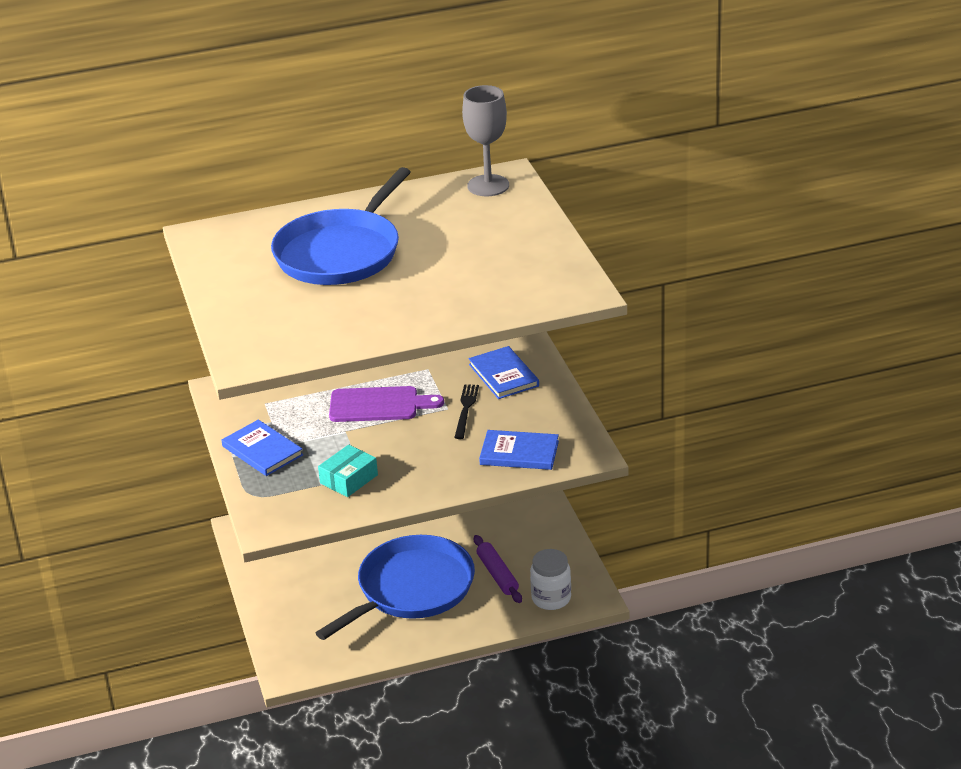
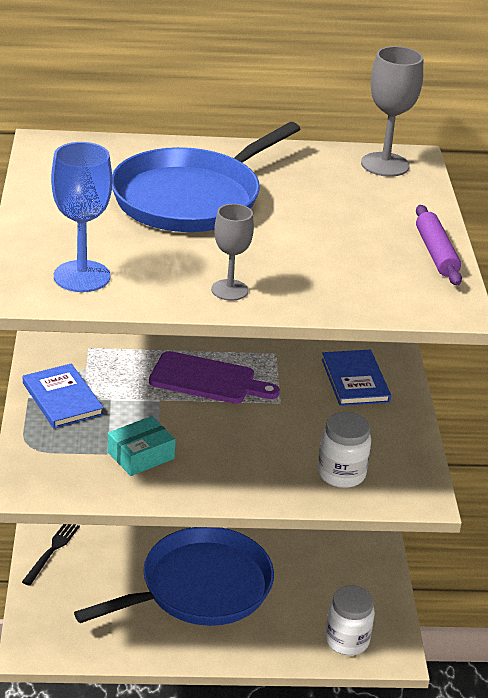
camera: 10 degrees right, 0 degrees up
black fork [454,384,479,439] -> black fork moved to [22,524,80,586]
purple rolling pin [474,535,522,603] -> purple rolling pin moved to [416,205,462,286]
blue book [479,430,559,470] -> white jar [318,412,371,488]
none -> blue goblet [51,142,112,292]
none -> grey goblet [211,204,254,301]

